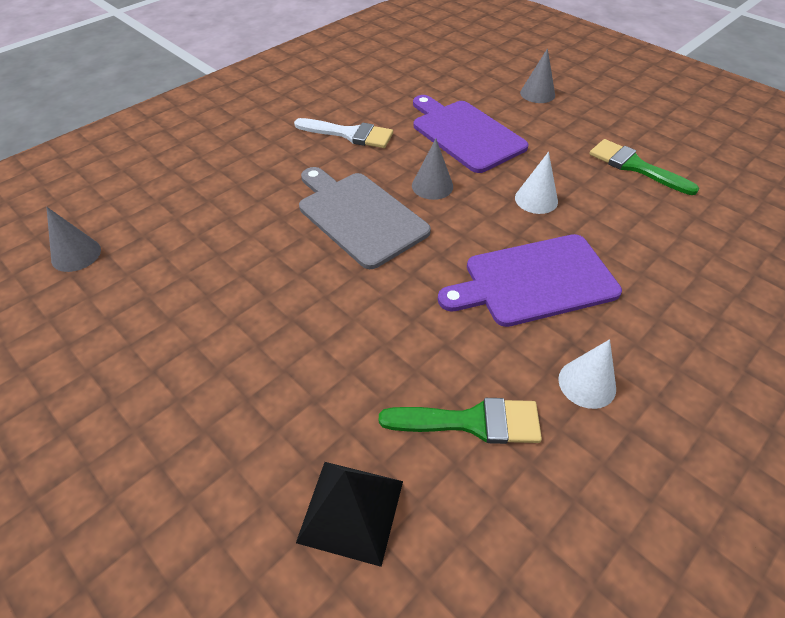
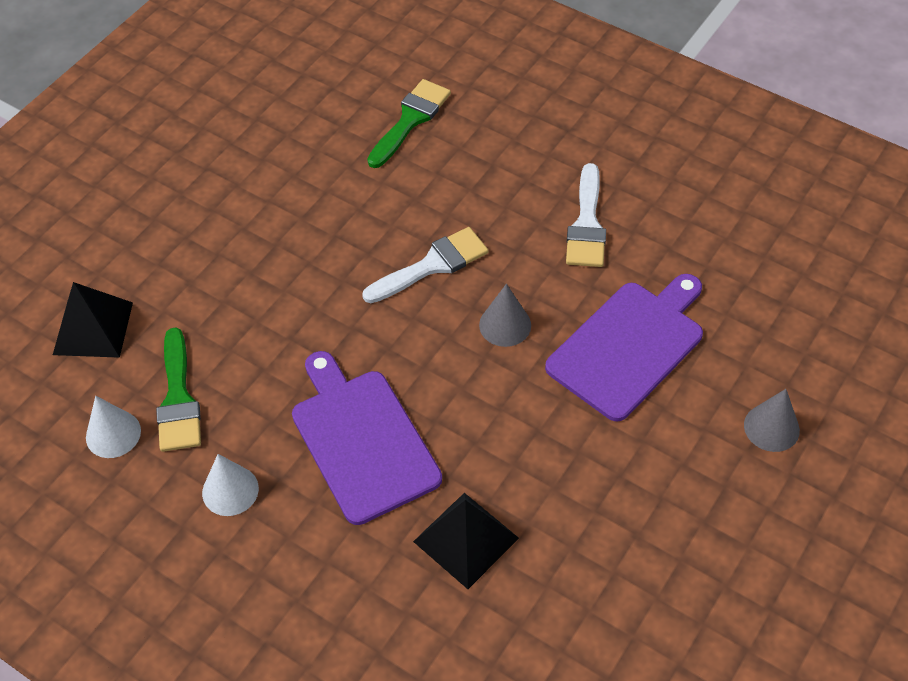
camera: 80 degrees right, 5 degrees up
grey cone [46,207,101,272] -> none
grey cutting board [299,167,431,269] -> white brush [362,227,488,303]
white cone [515,152,558,214] -> white cone moved to [86,396,141,458]
green brush [589,139,699,195] -> green brush moved to [367,79,451,168]
none -> black pyramid [413,493,519,589]

